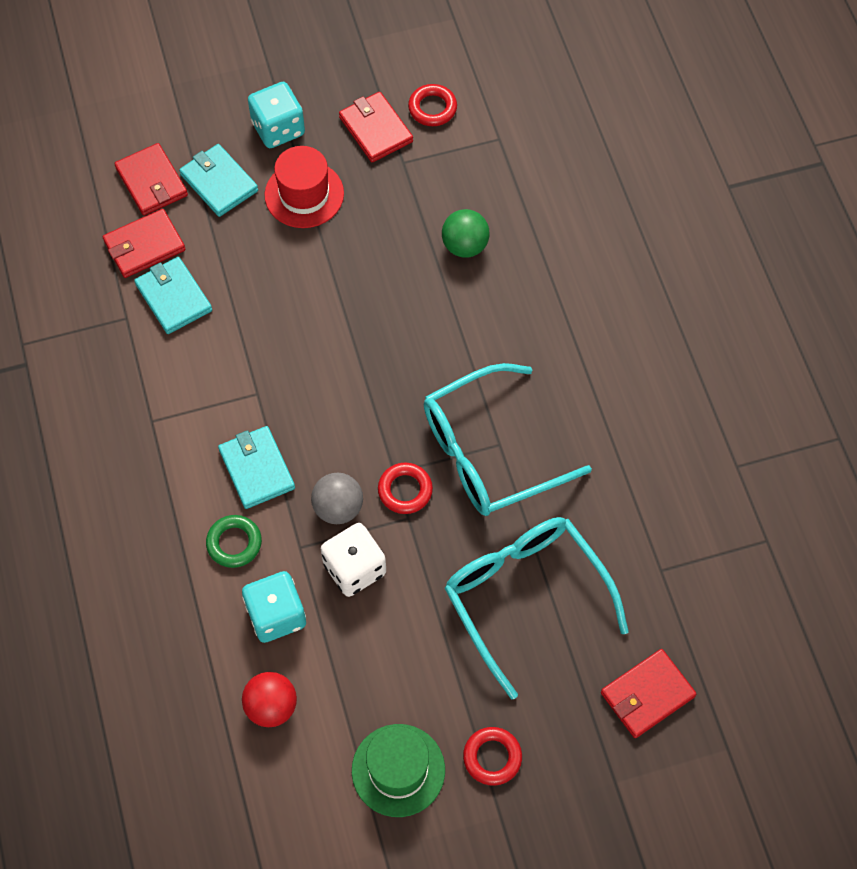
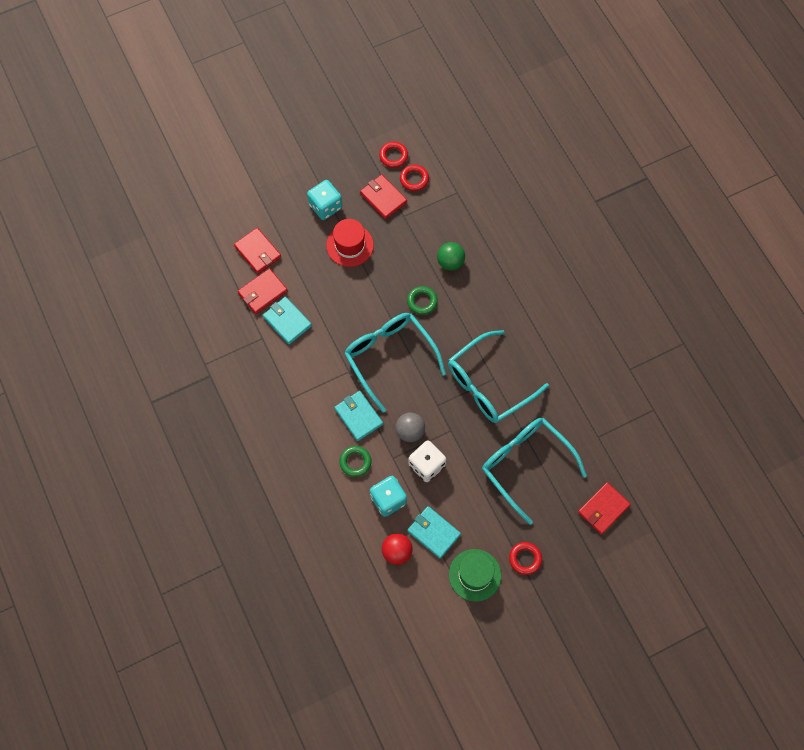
camera: 10 degrees left, 5 degrees up
turquoise wallet [179,144,258,217] -> turquoise wallet moved to [407,506,461,559]
red ring [378,463,433,514] -> red ring moved to [379,142,408,168]
none -> turquoise glasses [344,313,446,413]
none -> green ring [407,286,438,315]

